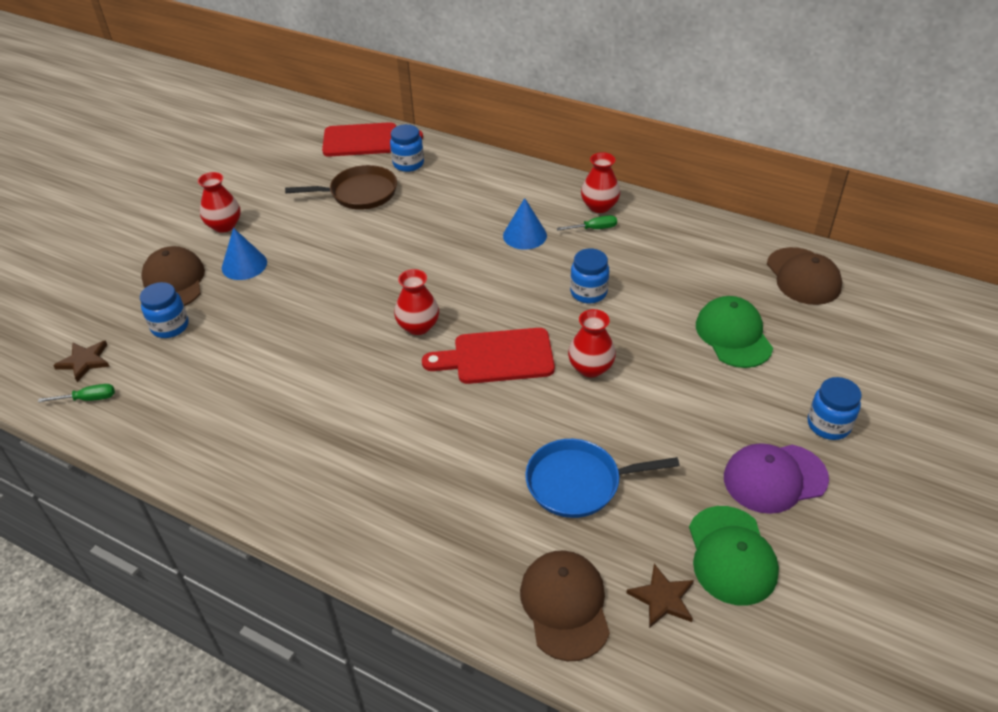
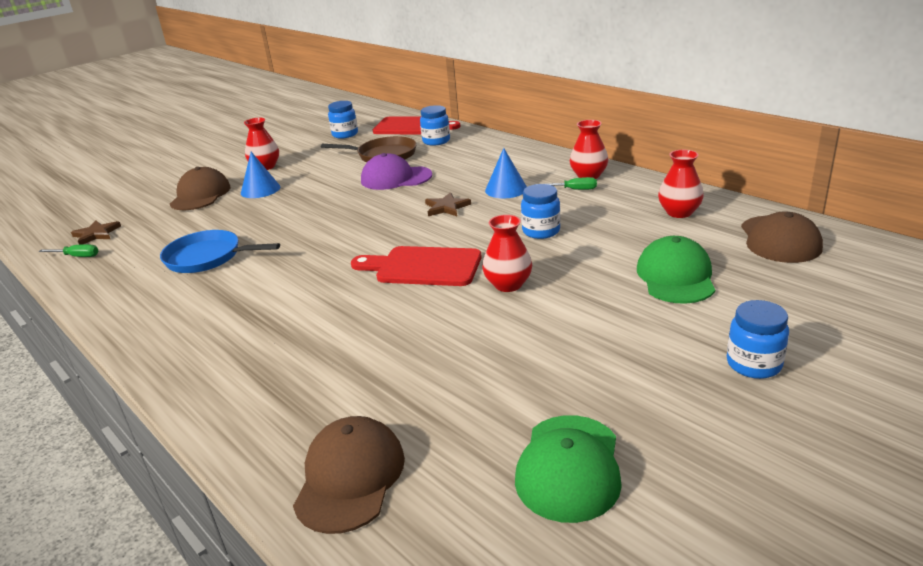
camera: 20 degrees right, 15 degrees down
blue jar [140,282,189,338] -> blue jar moved to [328,101,358,139]
red vase [394,269,439,335] -> red vase moved to [658,150,704,218]
blue pan [525,439,680,518] -> blue pan moved to [160,230,280,273]
brown star [627,564,694,628] -> brown star moved to [425,192,471,216]
purple cap [724,444,829,514] -> purple cap moved to [361,153,432,190]

